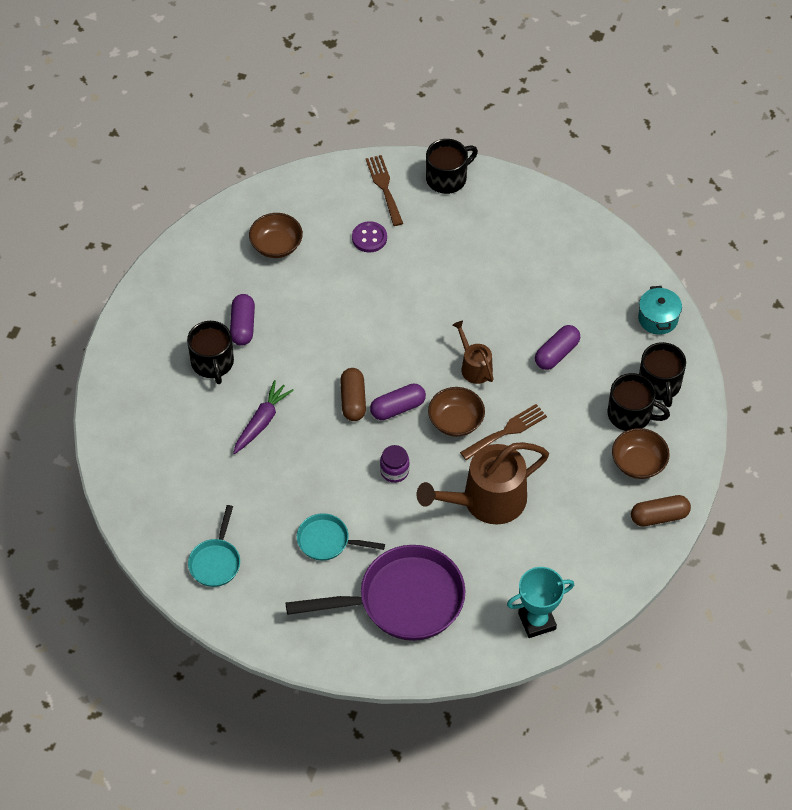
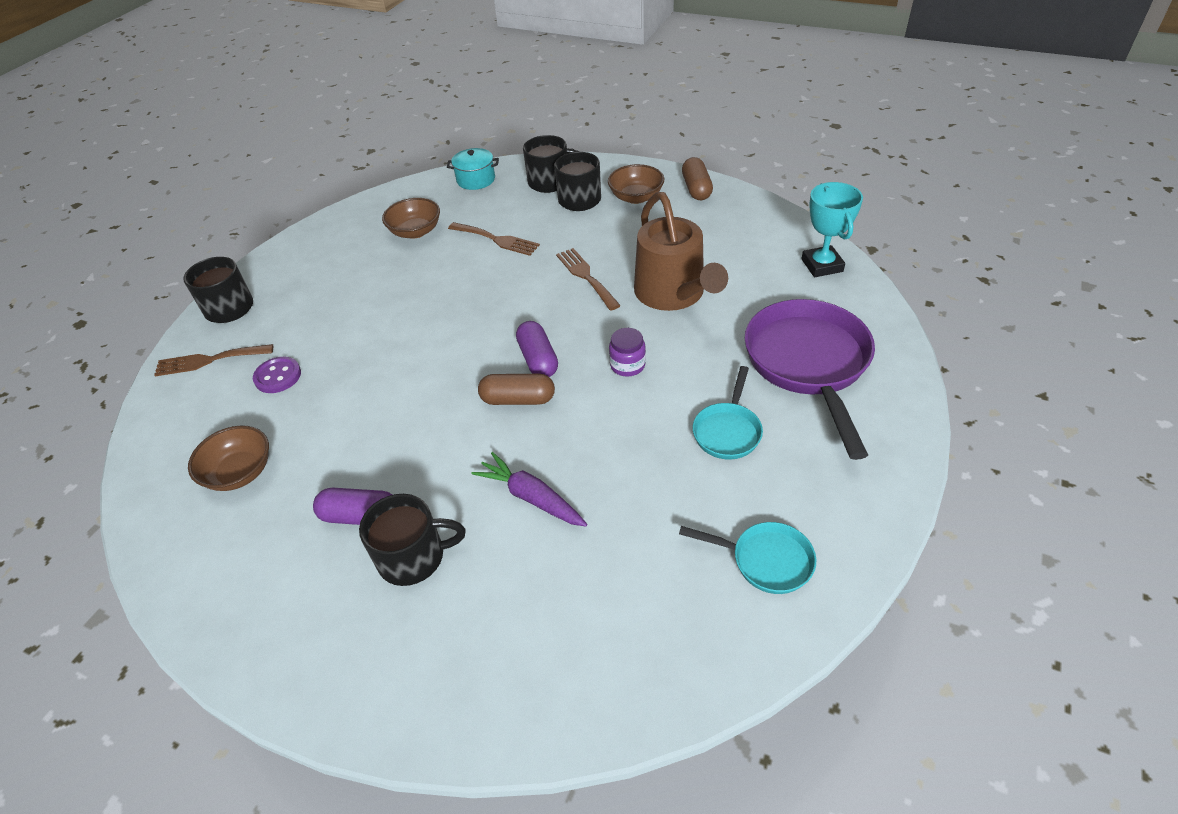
camera: 80 degrees left, 10 degrees down
brown bowl [428,387,485,437] -> brown bowl moved to [382,198,440,239]
brown watering can [453,321,493,384] -> none
purple capsule [535,325,580,370] -> brown fork [448,222,540,256]

